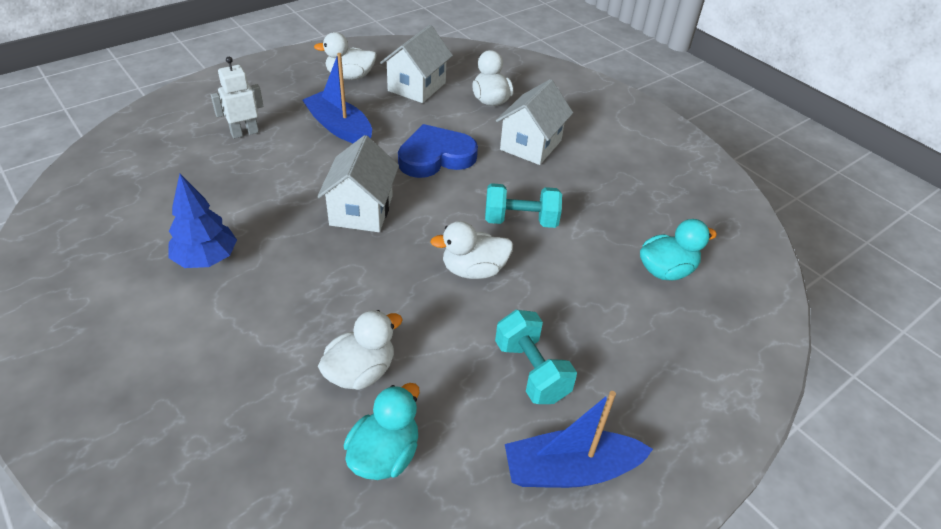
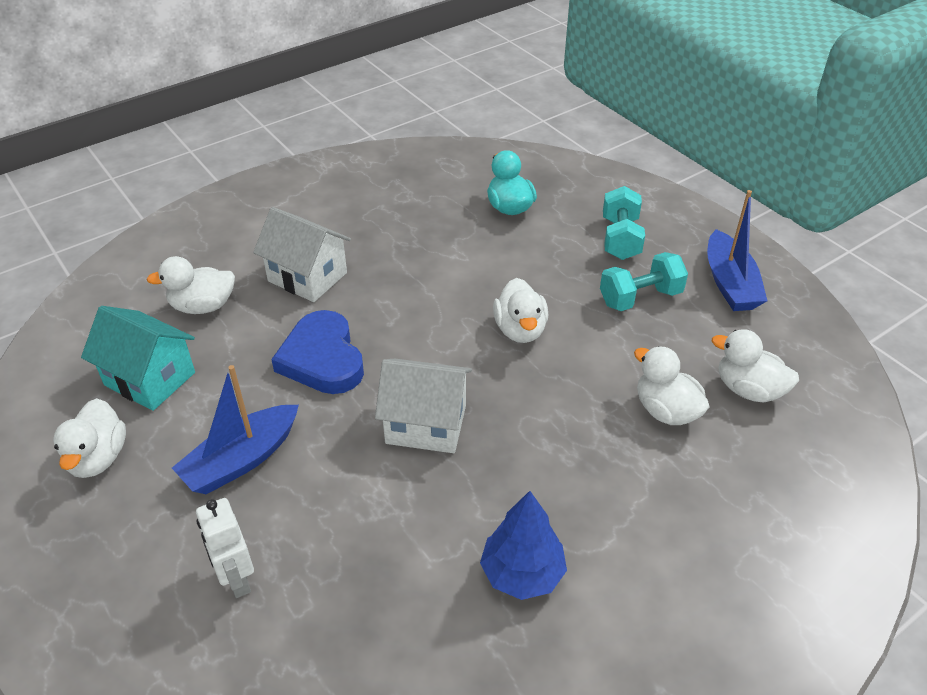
camera: 85 degrees left, 0 degrees up
turquoise duck [344,383,420,480] -> white duck [712,329,799,403]
white house [380,25,453,103] -> turquoise house [81,306,195,411]
turquoise dumbbell [485,183,562,228] -> turquoise dumbbell moved to [603,186,645,260]

